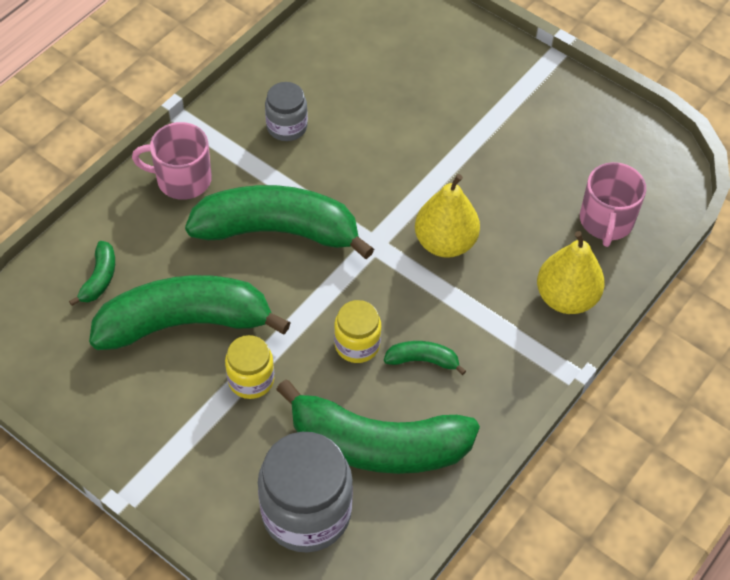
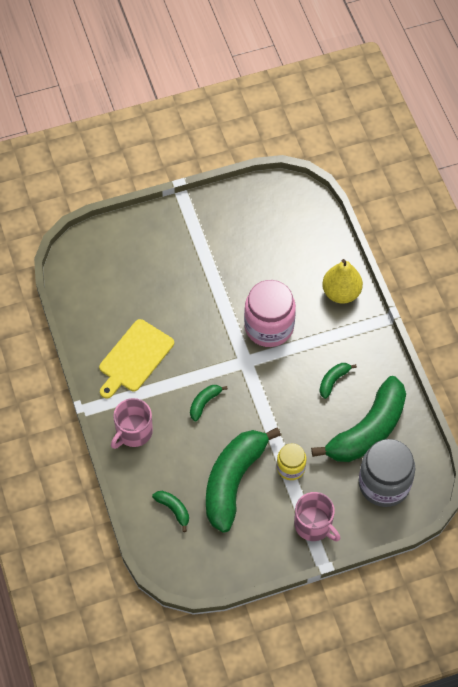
camera: 55 degrees left, 5 degrees up
green banana [185,185,374,259] -> green banana [190,385,228,421], size x0.42
grey jar [265,82,308,141] -> yellow cutting board [99,319,174,399]
yellow jar [334,300,381,363] -> none
yellow pear [415,174,480,258] -> pink jar [244,280,296,347]
pink mug [580,162,646,247] -> pink mug moved to [294,492,340,542]

